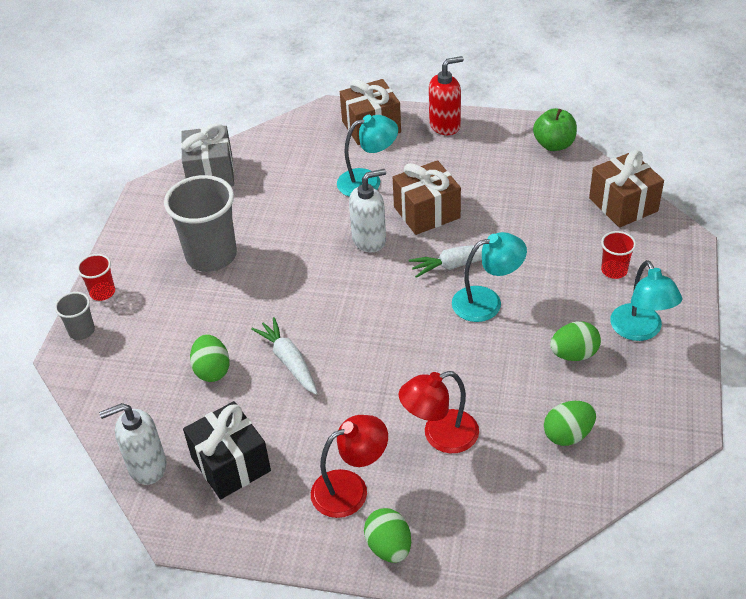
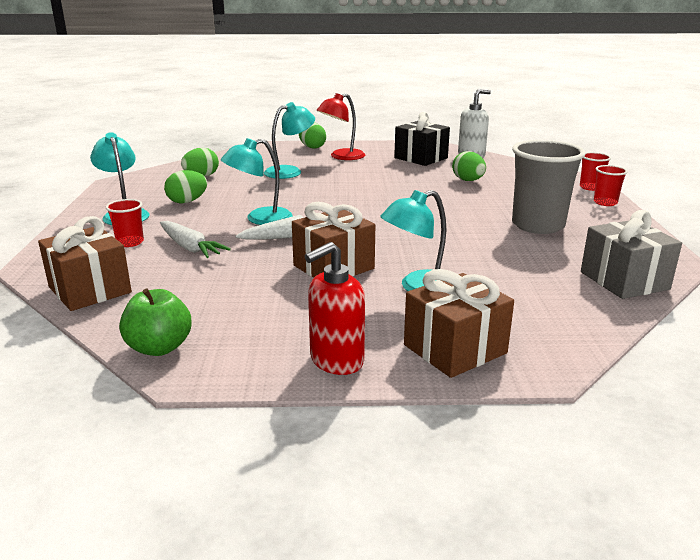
camera: 165 degrees right, 20 degrees down
grey cup [55,292,95,340] -> red cup [580,152,611,191]
white carrot [251,317,317,395] -> white carrot moved to [160,221,231,258]
white soap dispenser [349,169,386,252] -> none
red lamp [398,371,479,453] -> turquoise lamp [264,102,315,179]

